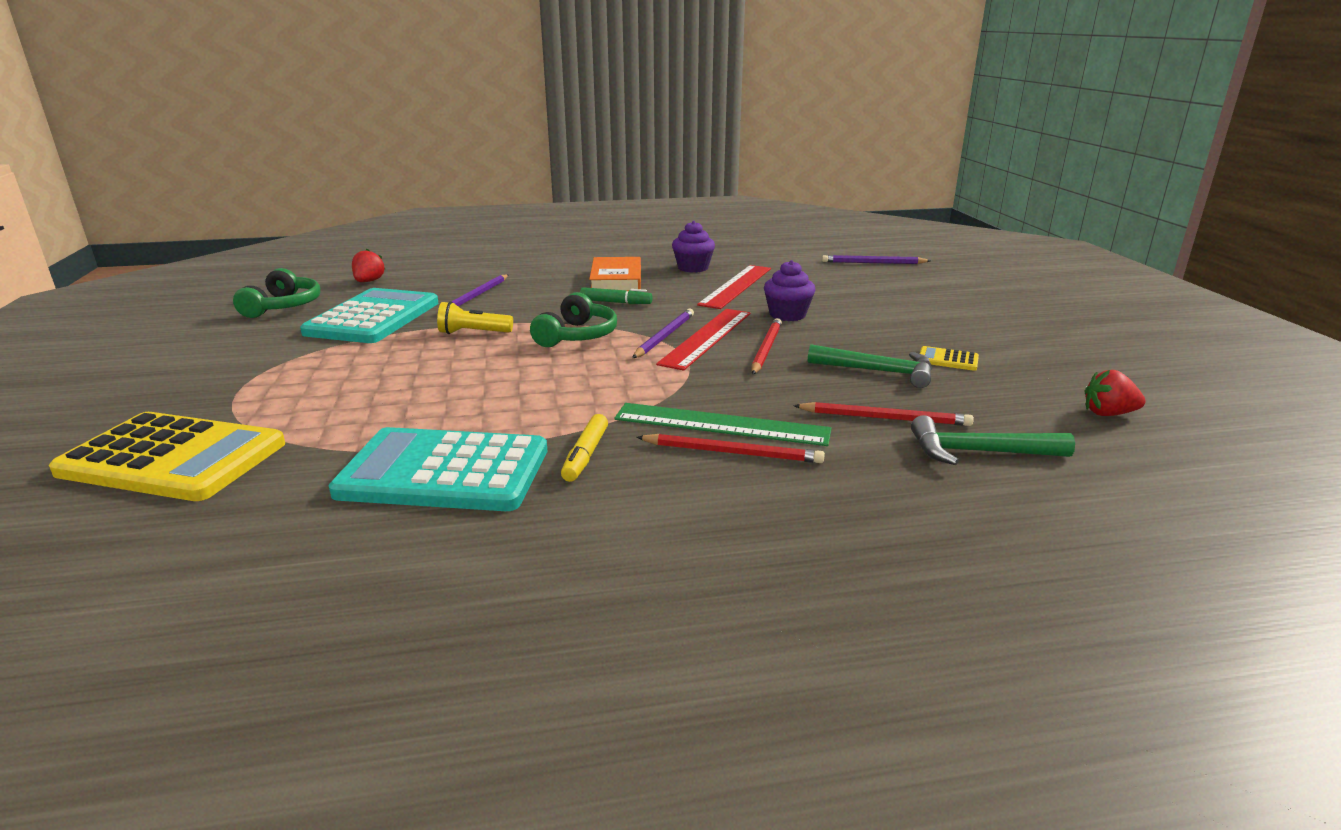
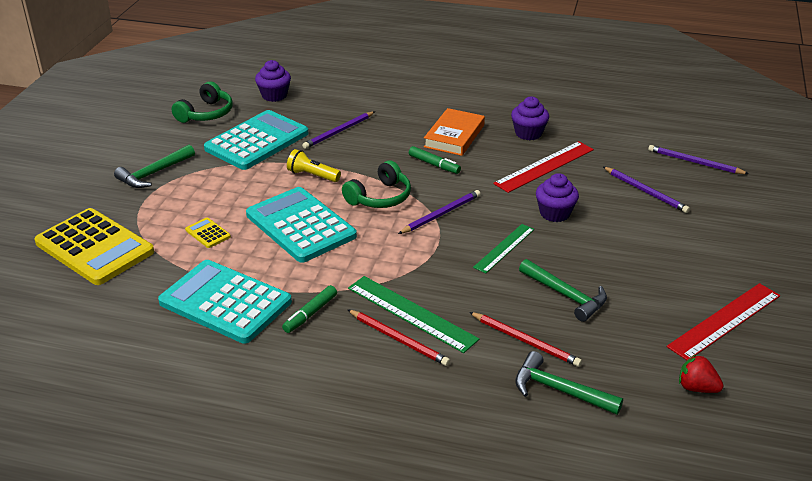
camera: 25 degrees right, 10 degrees up
red strawberry [352,249,385,282] -> purple cupcake [255,60,291,102]
yellow marker [561,414,608,482] -> green marker [282,285,337,333]
red ruler [656,309,750,371] -> red ruler moved to [667,283,780,360]
red pencil [751,318,782,374] -> green ruler [473,224,534,273]
yellow calculator [920,346,979,371] -> yellow calculator moved to [185,218,231,248]
none -> green hammer [114,145,195,188]
none -> turquoise calculator [246,187,357,263]
none -> purple pencil [603,167,690,213]

